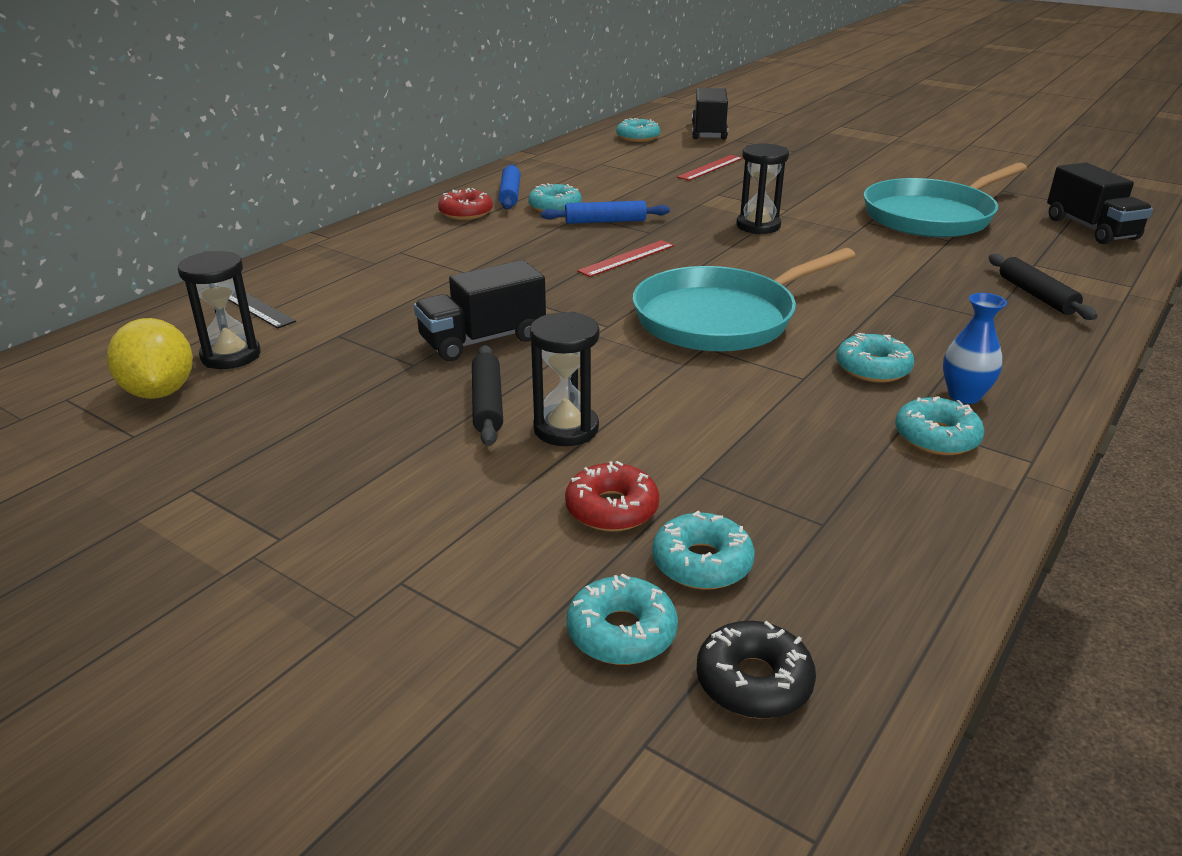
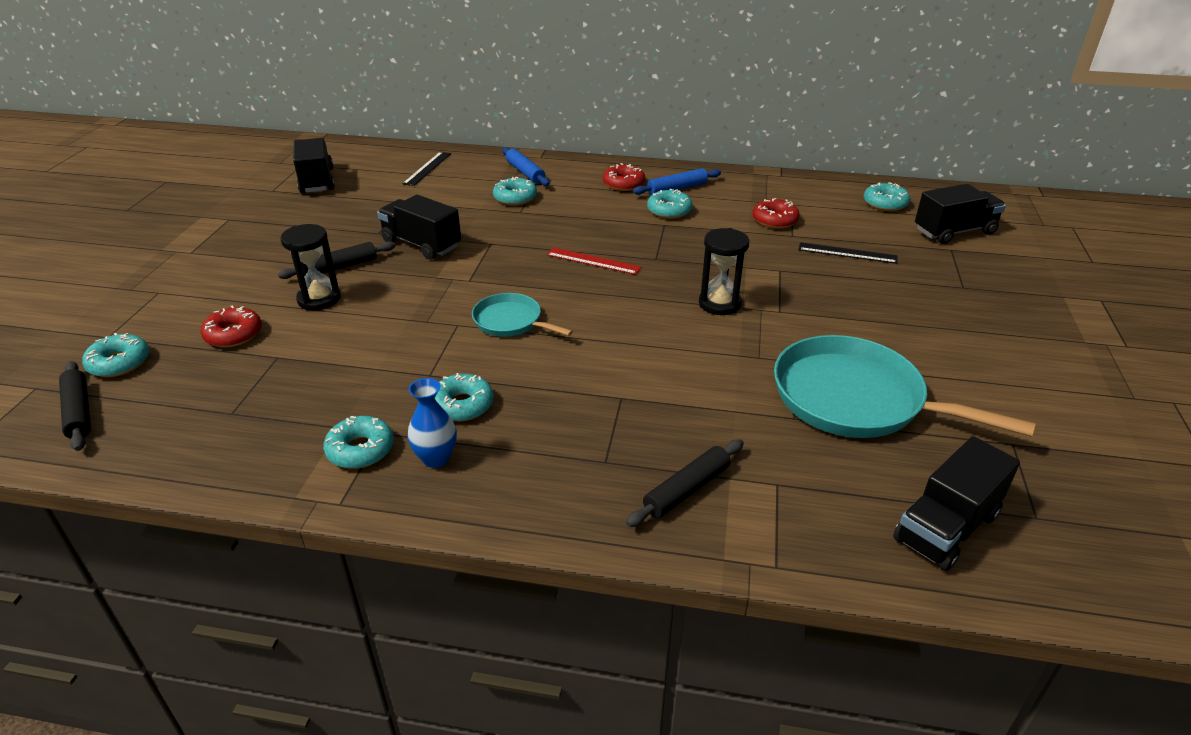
camera: 65 degrees right, 5 degrees up
yellow lemon [107,318,193,399] -> black truck [293,138,335,193]
black hourglass [178,251,261,369] -> none
blue rolling pin [541,201,670,224] -> blue rolling pin moved to [502,147,550,186]
turquoise pan [633,248,856,352] -> turquoise pan [472,293,573,337], size x0.53
turquoise donut [652,511,755,590] -> turquoise donut moved to [493,177,537,206]
red ruler [677,155,743,181] -> black ruler [799,242,898,264]
black donut [696,621,816,719] -> black rolling pin [59,361,91,451]
none -> red donut [753,198,800,229]

